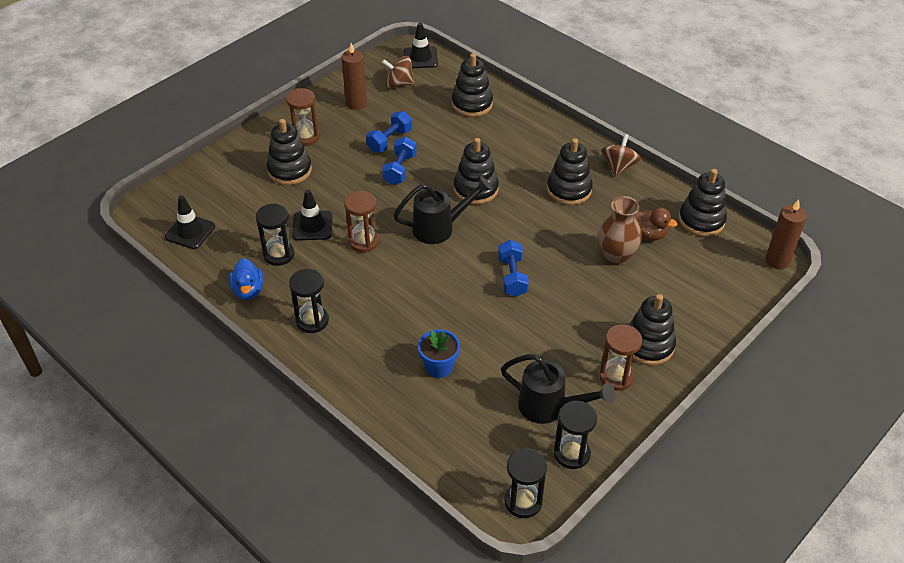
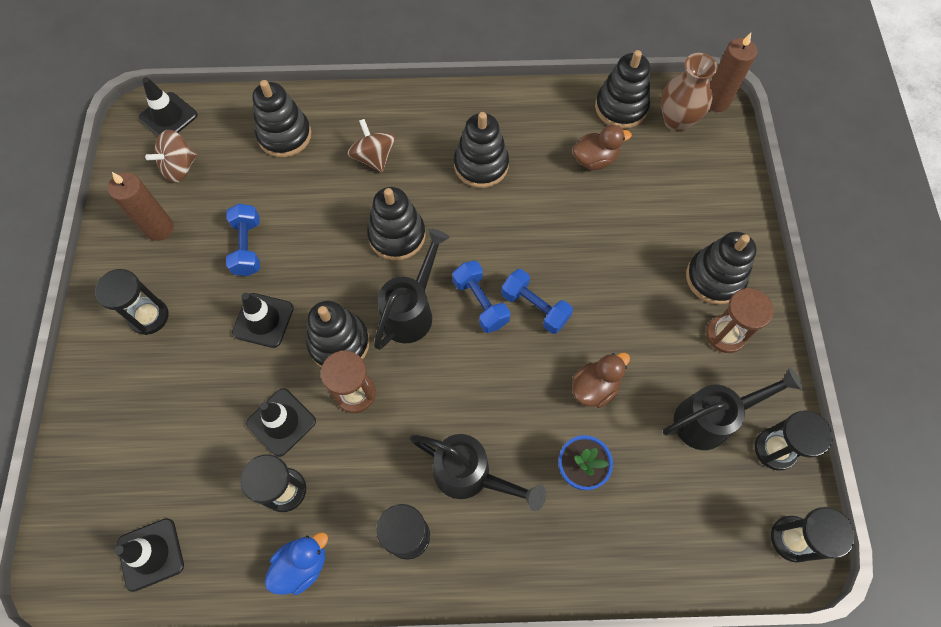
camera: 45 degrees left, 20 degrees up
blue duck [229,258,263,300] -> blue duck turned 75 degrees counterclockwise [265,532,328,595]
black stacking toy [267,119,312,185] -> black stacking toy moved to [306,301,370,368]
brown hourglass [286,88,320,146] -> black hourglass [95,269,168,335]
blue dumbbell [382,136,417,185] -> blue dumbbell moved to [452,261,510,333]
brown vase [598,196,642,266] -> brown vase moved to [661,53,717,132]
brown spinning top [601,134,641,177] -> brown spinning top moved to [347,119,396,172]
none -> black traffic cone [232,293,294,348]
none -> black watering can [410,434,546,511]
none -> brown duck [572,353,630,408]

